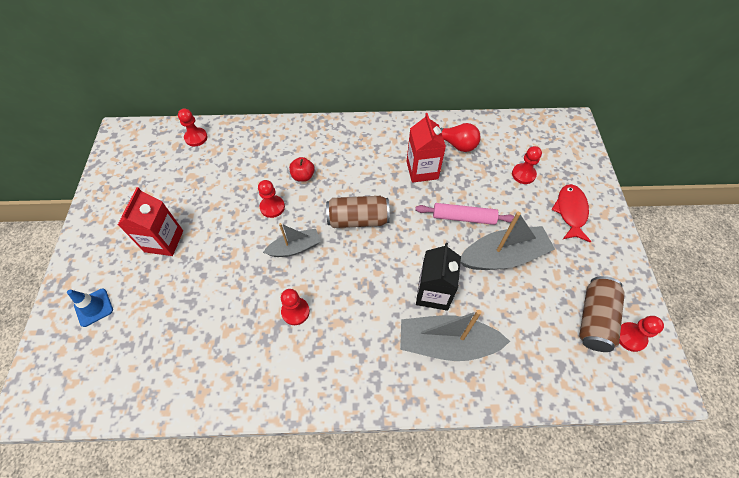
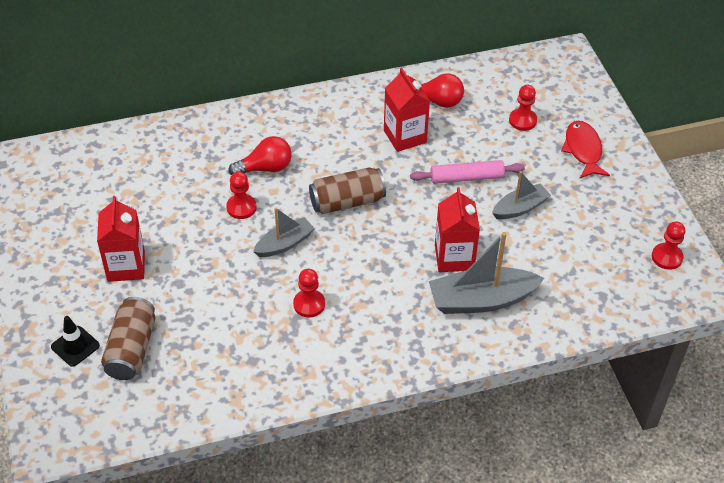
camera: 15 degrees left, 10 degrees down
blue traffic cone [67,289,113,327] -> black traffic cone [51,316,100,367]
red pawn [178,109,208,146] -> none
red apple [289,157,315,182] -> red light bulb [229,136,292,175]
black carton [416,243,461,311] -> red carton [435,187,480,272]
grey boat [461,212,555,270] -> grey boat [492,171,551,219], size x0.60
brown can [579,276,625,352] -> brown can moved to [101,297,155,380]

